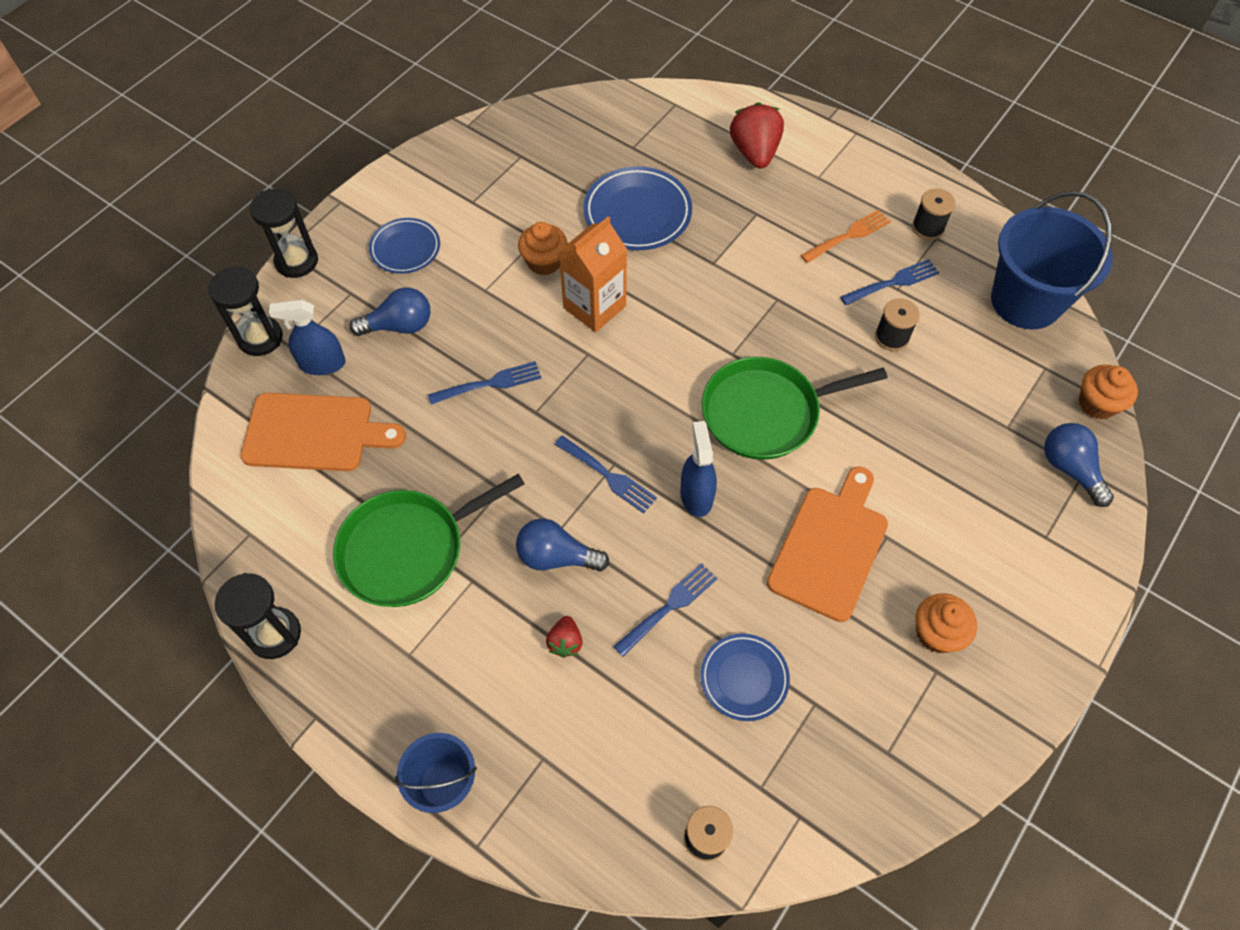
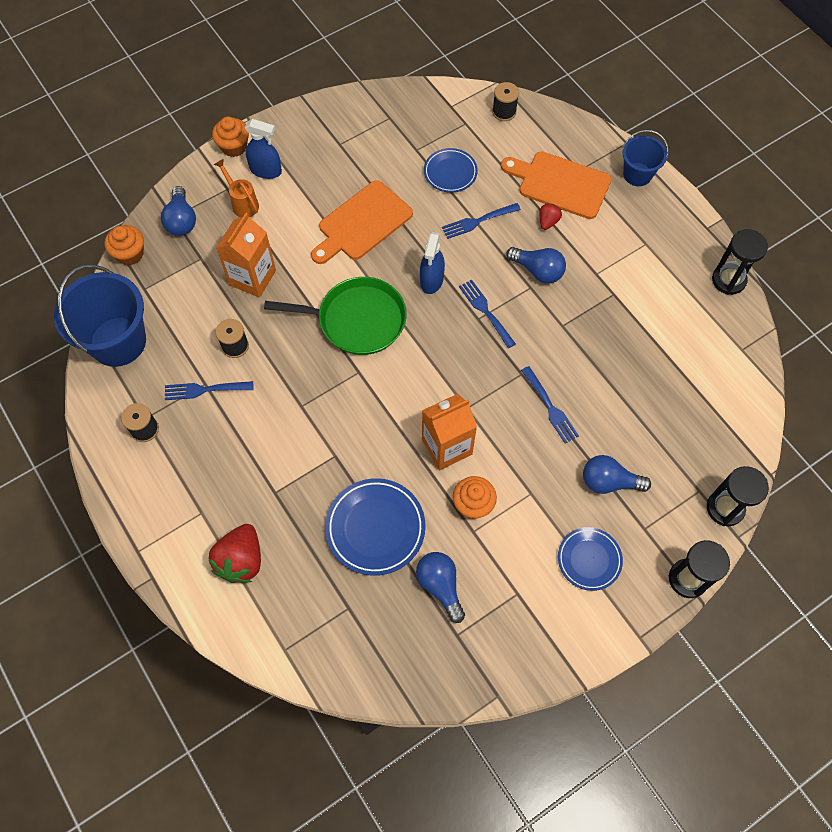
camera: 160 degrees left, 5 degrees up
orange cutting board [241,393,406,471] -> orange cutting board moved to [501,151,611,219]
blue spray bottle [269,300,345,375] -> blue spray bottle moved to [245,119,282,179]
green pan [333,474,525,607] -> none
blue fork [428,361,541,405] -> blue fork turned 120 degrees counterclockwise [521,366,579,444]
orange fork [801,210,891,263] -> none
orange cupcake [915,593,977,653] -> orange cupcake moved to [212,117,249,157]
none -> orange watering can [214,159,259,218]
none -> orange carton [216,213,276,298]
none -> blue light bulb [416,552,465,623]

